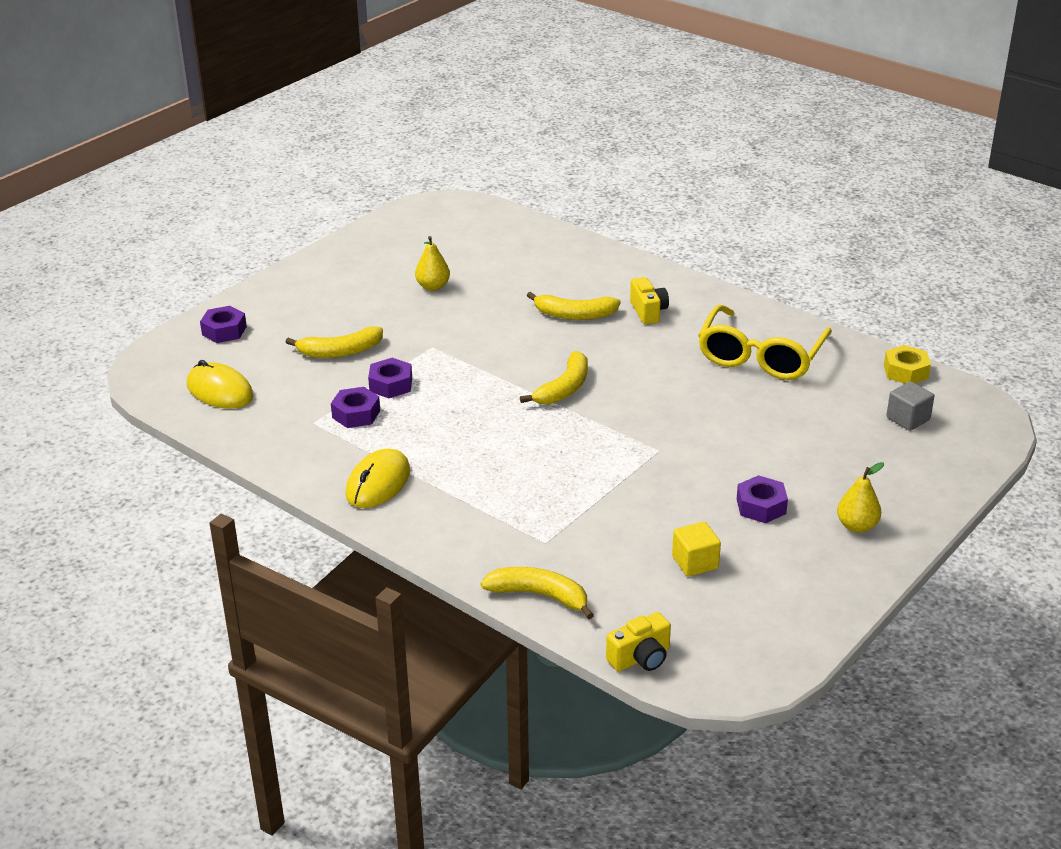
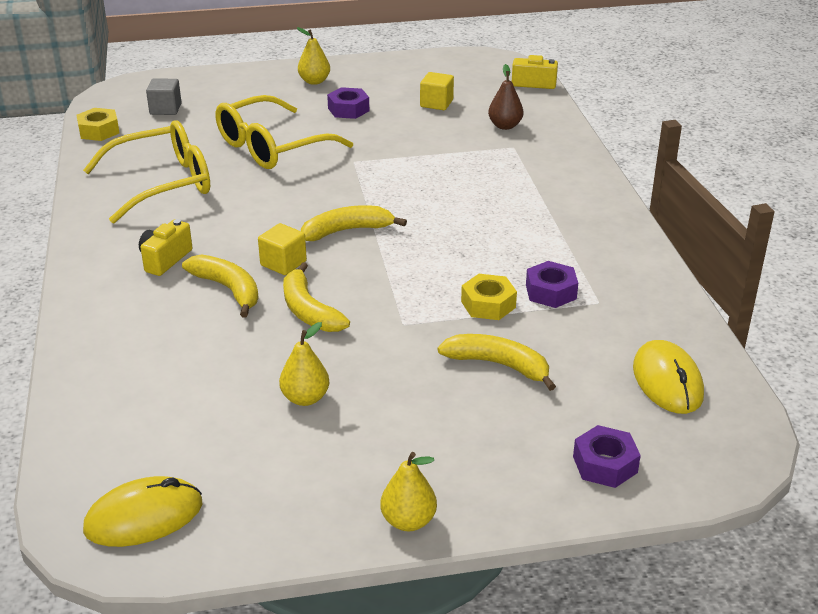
camera: 140 degrees left, 0 degrees up
yellow mouse [345,449,410,508] -> yellow mouse moved to [83,476,202,547]
purple nut [368,358,412,398] -> yellow nut [461,274,517,320]
yellow banana [481,567,594,620] -> yellow banana moved to [283,262,350,332]
none -> yellow glasses [215,95,353,169]
none -> yellow cube [258,223,307,275]
none -> yellow pear [380,452,437,531]
none -> brown pear [488,64,523,130]

